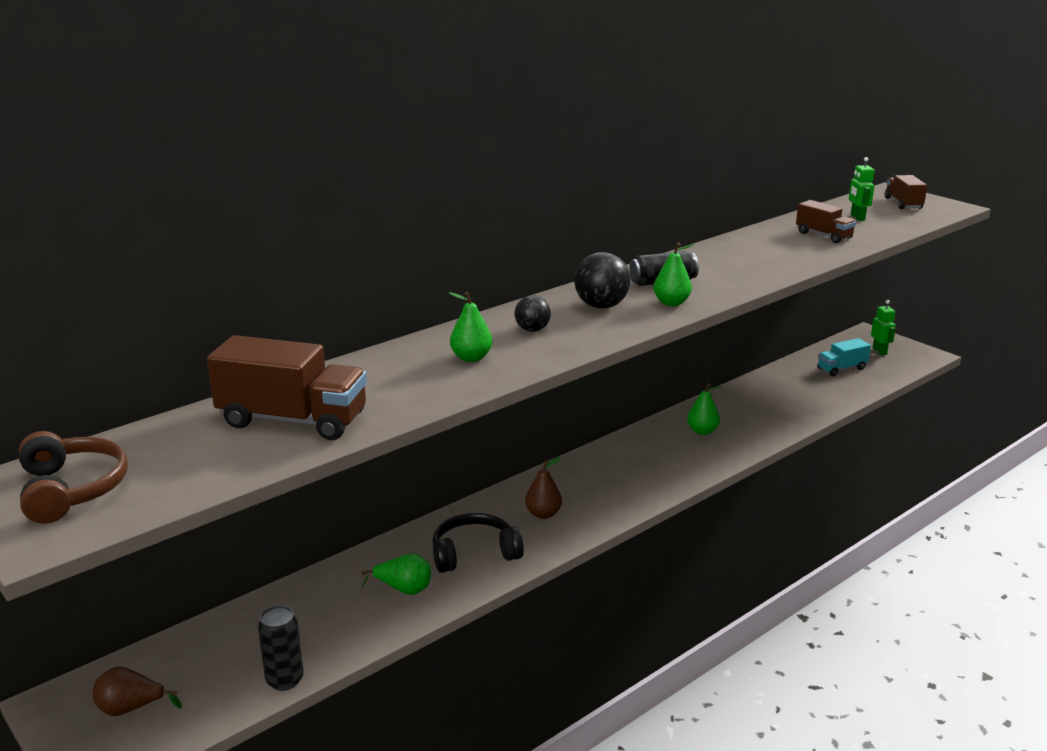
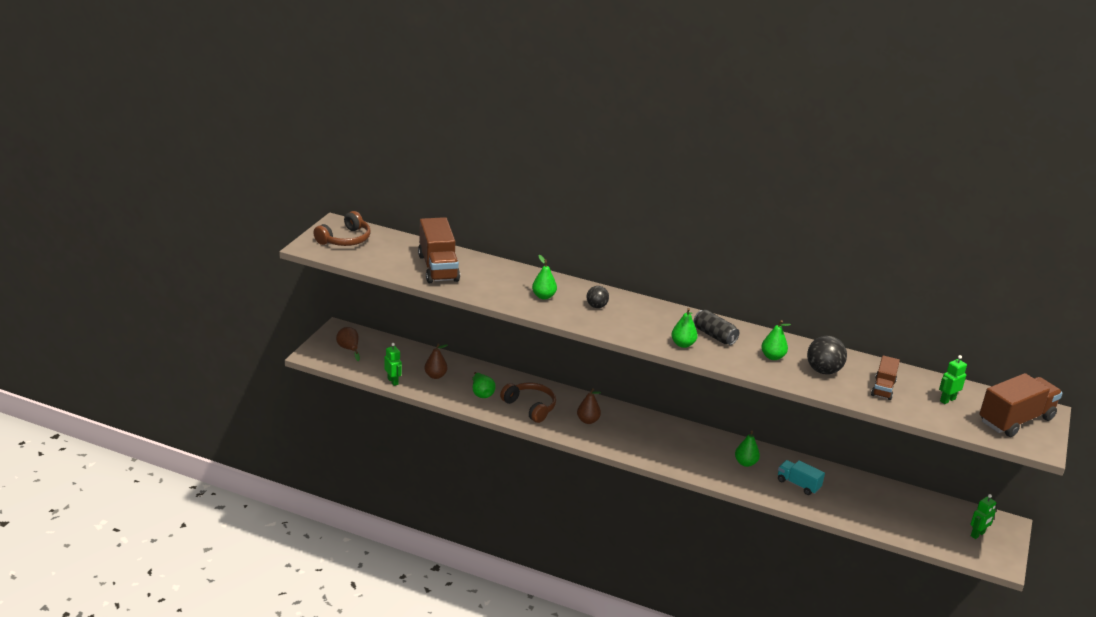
camera: 60 degrees right, 5 degrees up
black can [258,605,304,691] -> green robot [384,343,402,386]
black headphones [433,513,524,573] -> brown headphones [500,382,556,423]
black ball [574,252,631,309] -> black ball moved to [807,336,847,375]
turquoise truck [818,338,871,376] -> turquoise truck moved to [778,460,825,495]
brown truck [885,175,927,209] -> brown truck [979,373,1063,437], size x1.76
none -> brown pear [425,344,448,379]
none -> green pear [761,320,791,360]

